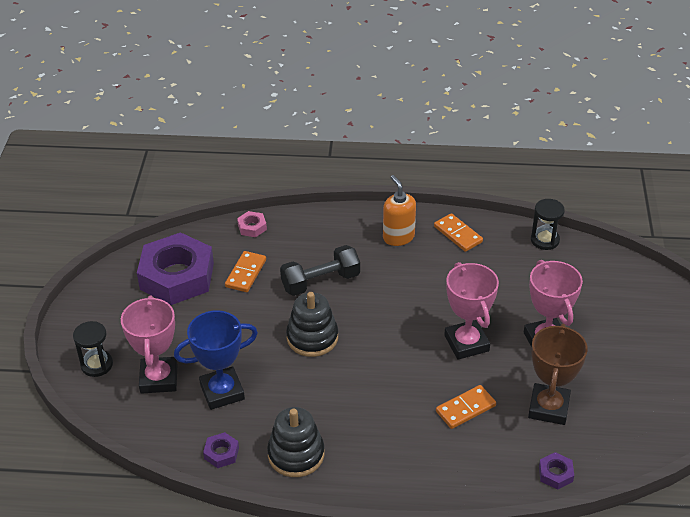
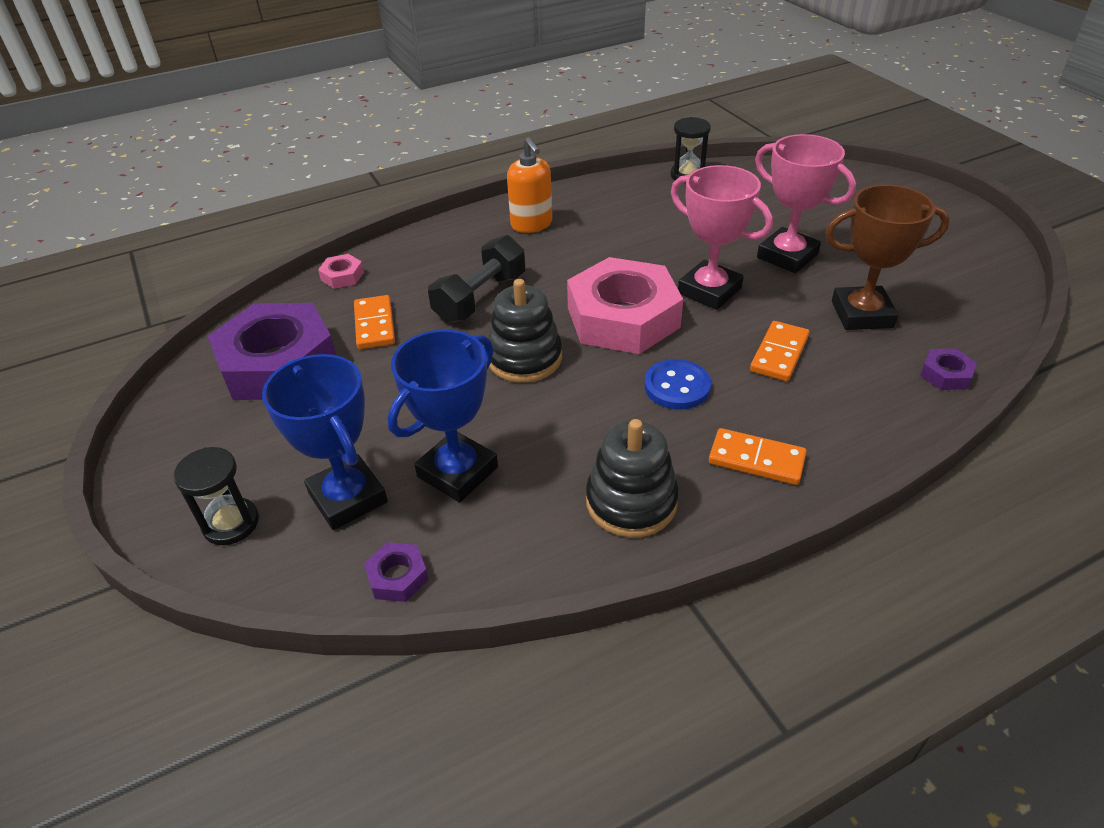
camera: 30 degrees left, 0 degrees up
pink trophy [121,295,177,394] -> blue trophy [262,354,388,530]
purple nut [203,432,239,468] -> purple nut moved to [364,542,429,602]
orange soap dispenser [383,175,416,246] -> orange soap dispenser turned 150 degrees counterclockwise [507,137,552,233]
orange domino [434,213,483,252] -> orange domino moved to [709,428,807,485]
brown trophy [528,323,588,425] -> brown trophy turned 75 degrees counterclockwise [825,185,950,330]
none -> pink nut [567,257,683,354]
none -> blue button [644,359,711,410]

